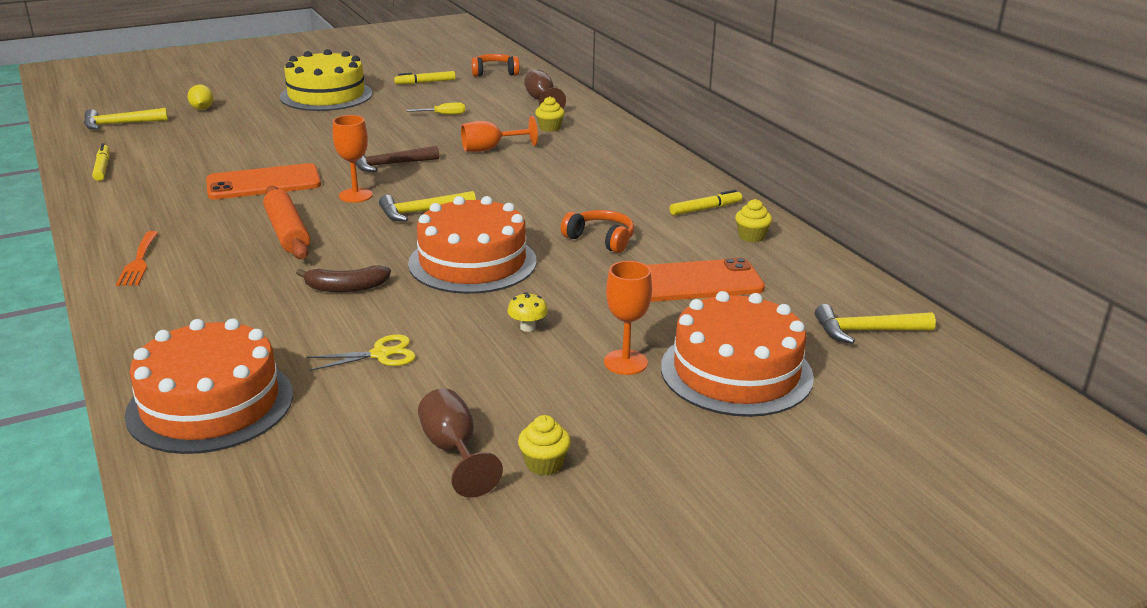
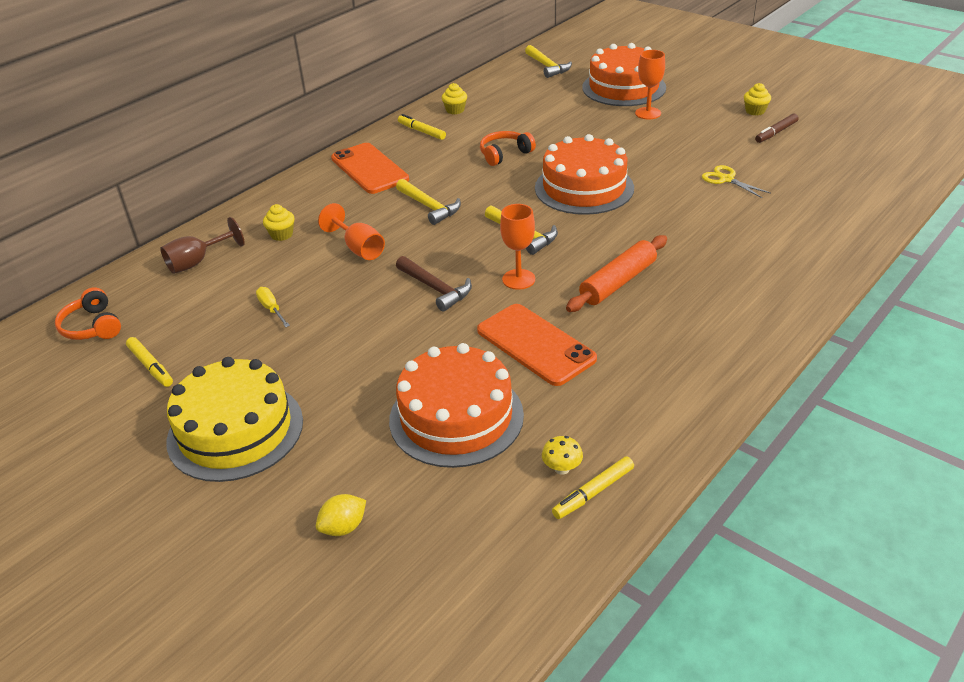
camera: 110 degrees left, 10 degrees up
yellow hammer [84,108,168,130] -> yellow hammer moved to [396,179,461,225]
orange fork [116,231,158,286] -> none
orange cake [125,318,293,454] -> orange cake moved to [389,343,524,468]
brown banana [296,266,391,292] -> none
brown goblet [418,388,503,498] -> brown marker [755,114,799,143]
yellow mushroom [507,292,548,332] -> yellow mushroom moved to [542,436,583,475]
orange headphones [561,210,634,253] -> orange headphones turned 45 degrees clockwise [480,131,536,166]
orange phone [647,258,765,302] -> orange phone moved to [331,143,409,194]

